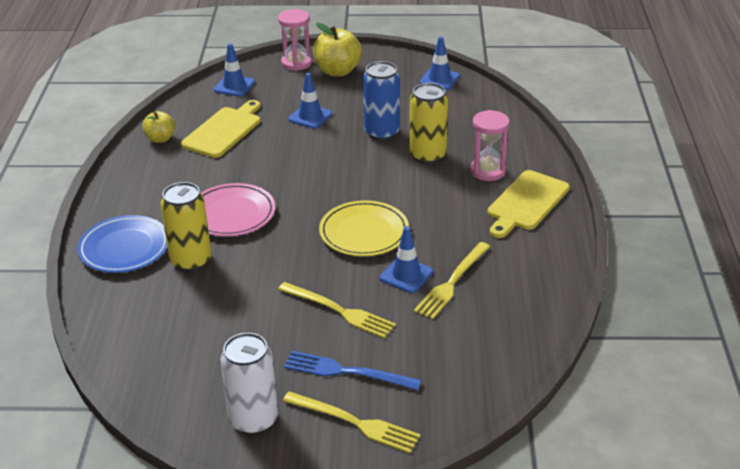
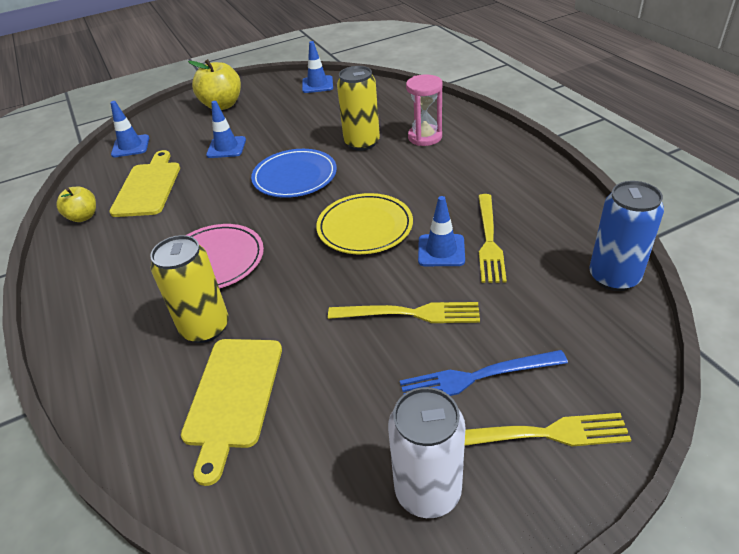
camera: 25 degrees left, 5 degrees up
blue plate [77,215,168,273] -> blue plate moved to [251,149,337,198]
pink hourglass [278,9,312,71] -> none
blue can [363,61,400,140] -> blue can moved to [589,181,664,291]
yellow cutting board [487,170,570,238] -> yellow cutting board moved to [181,339,282,486]

